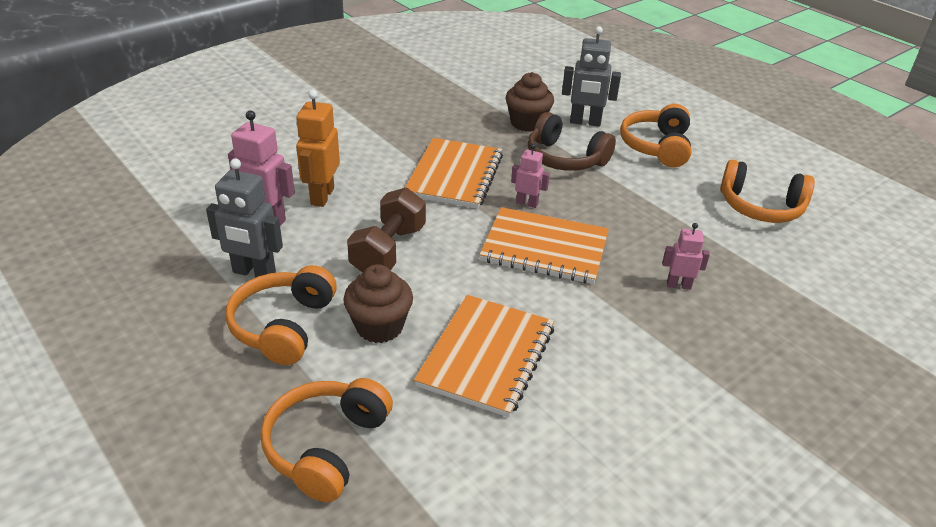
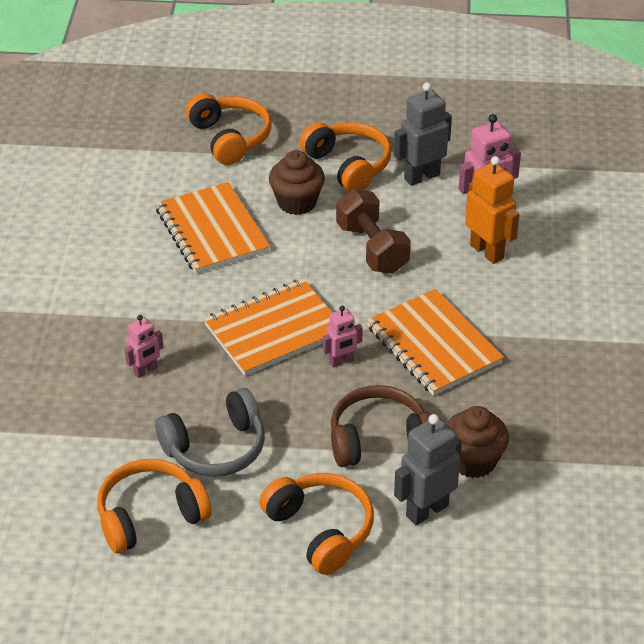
camera: 135 degrees right, 5 degrees up
none -> grey headphones [155,388,265,477]

